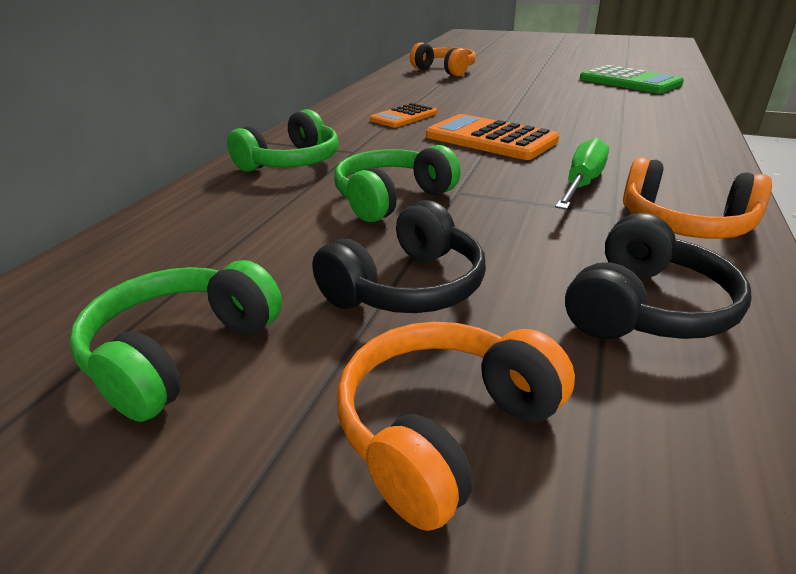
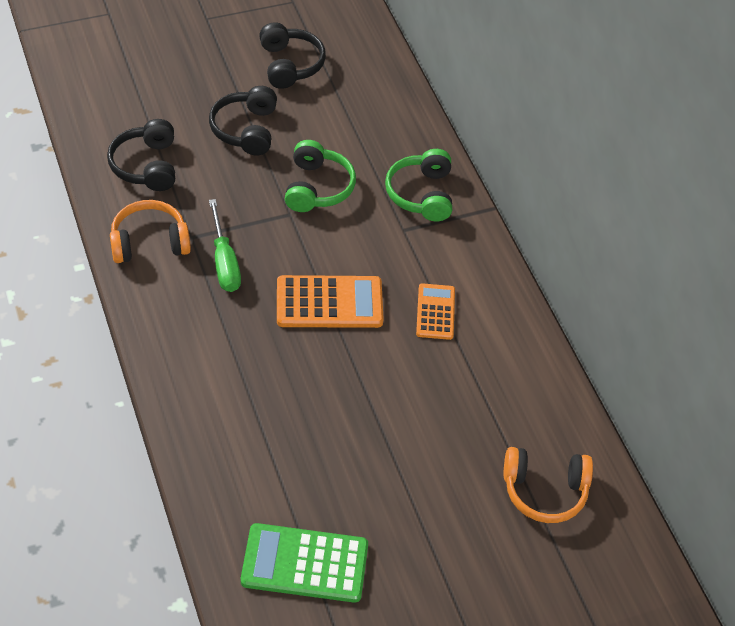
camera: 135 degrees right, 20 degrees up
green headphones [69,260,282,422] -> black headphones [259,22,326,89]
orange headphones [337,322,575,531] -> none

